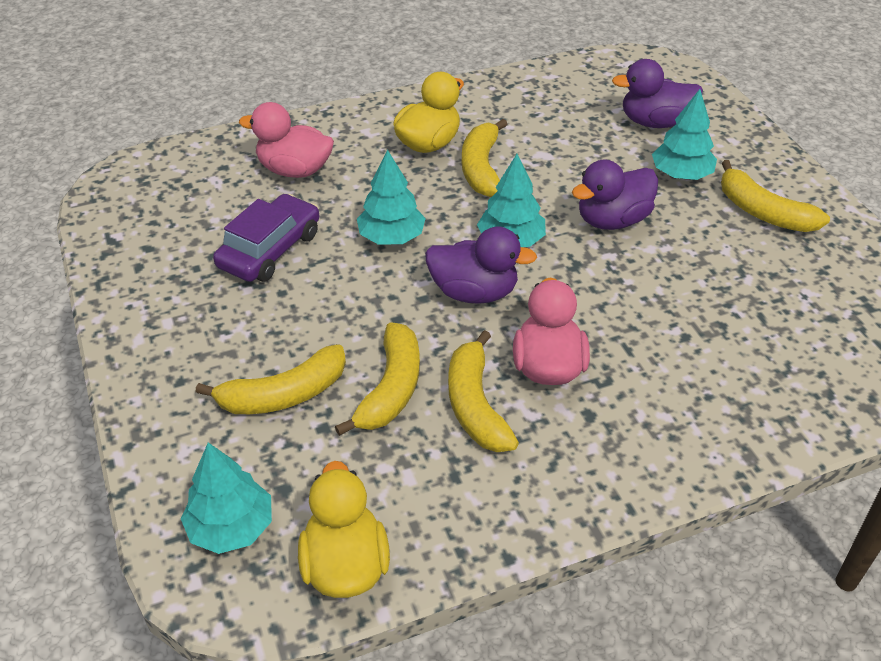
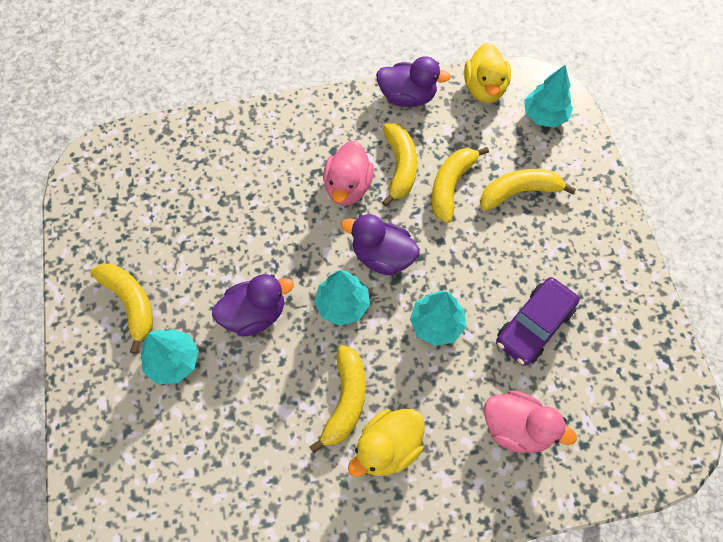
camera: 170 degrees left, 20 degrees up
purple duck [612,59,703,128] -> purple duck moved to [376,56,451,107]

